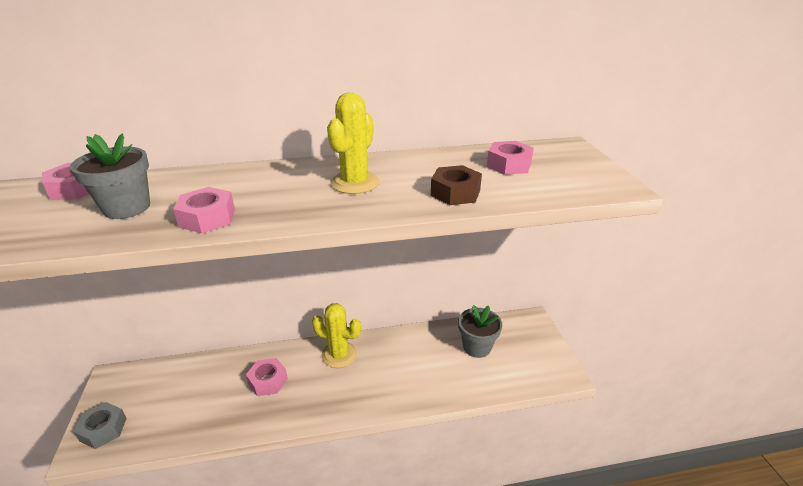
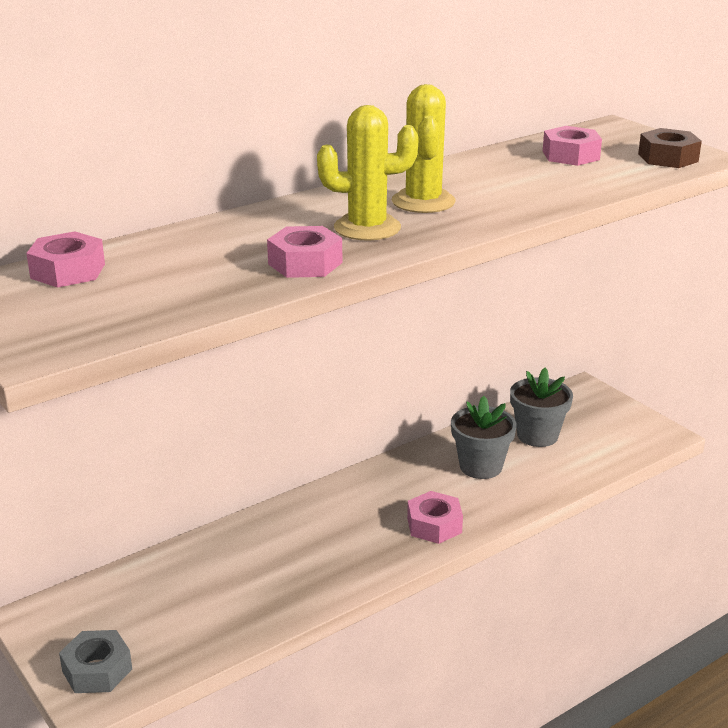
camera: 25 degrees left, 5 degrees down
grey flower pot [70,134,150,219] -> grey flower pot moved to [451,396,516,479]
pink nut [246,358,288,396] -> pink nut moved to [407,491,463,544]
yellow cactus [312,303,361,368] -> yellow cactus moved to [317,105,419,240]
brown nut [431,165,482,205] -> brown nut moved to [638,128,702,168]

